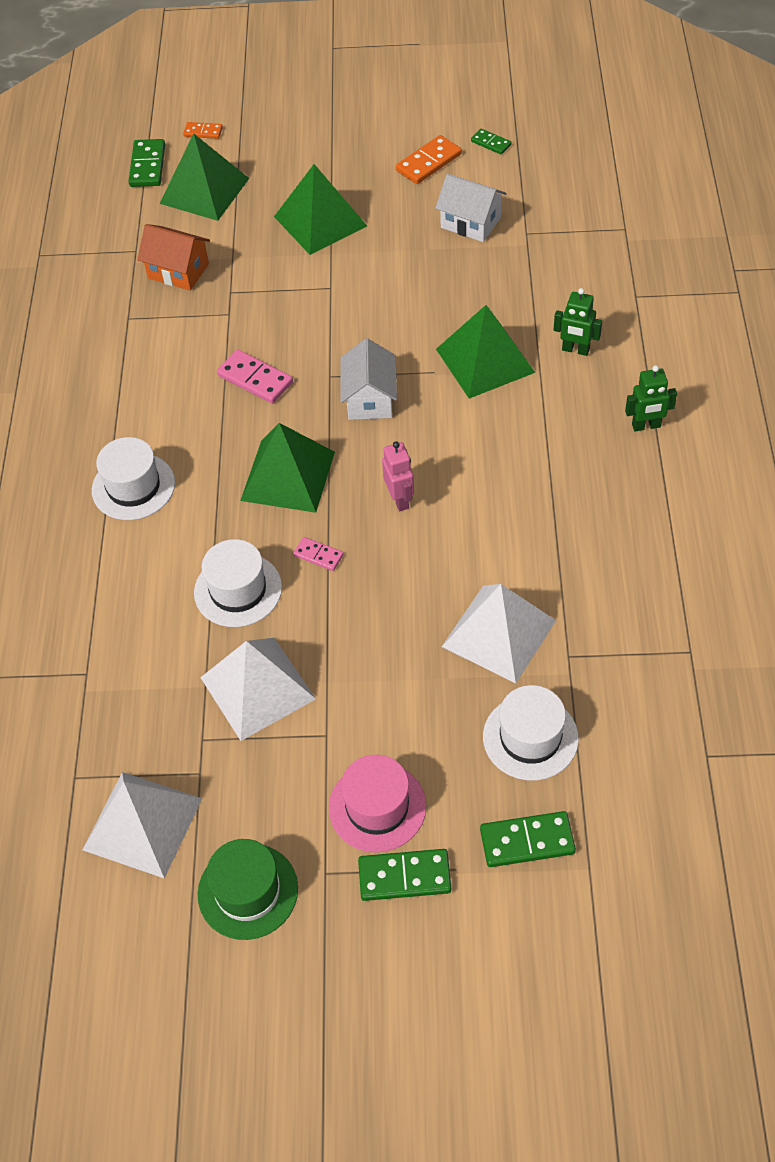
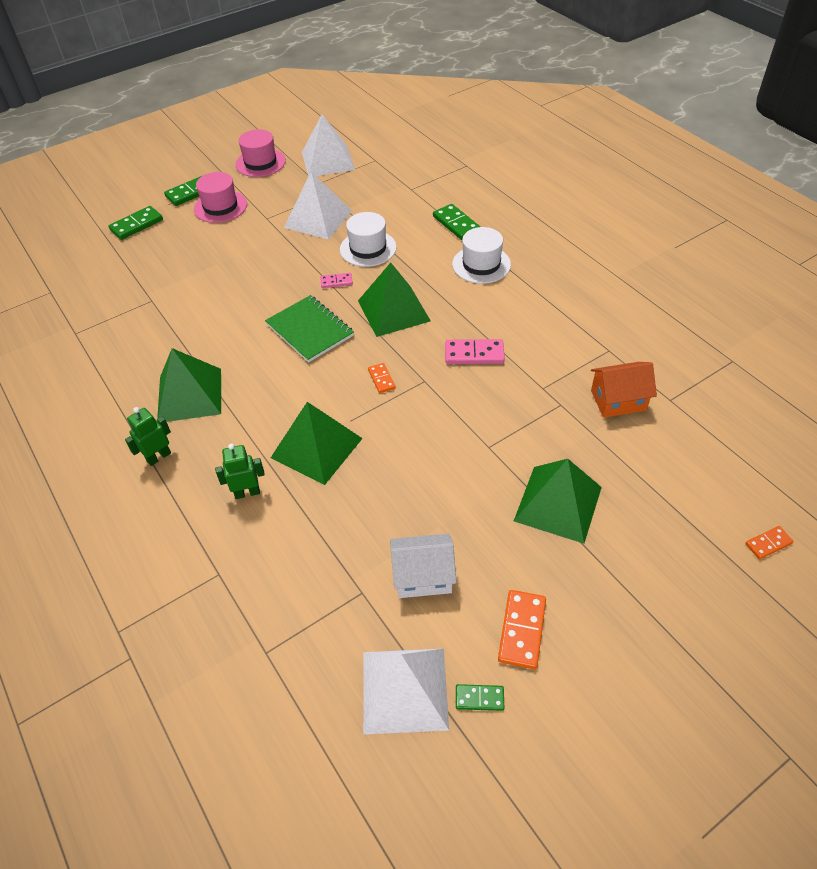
camera: 145 degrees right, 5 degrees down
green domino [128,139,165,187] -> green domino moved to [433,204,480,240]
green pyramid [160,133,249,221] -> green pyramid moved to [157,348,221,422]
green hat [198,839,298,940] -> pink hat [235,129,286,177]
white house [340,338,397,420] -> orange domino [368,363,395,393]
pink robot [382,441,414,511] -> green notebook [265,295,354,362]
white pyramid [442,584,556,684] -> white pyramid moved to [363,649,449,734]
white hat [483,685,579,781] -> none

